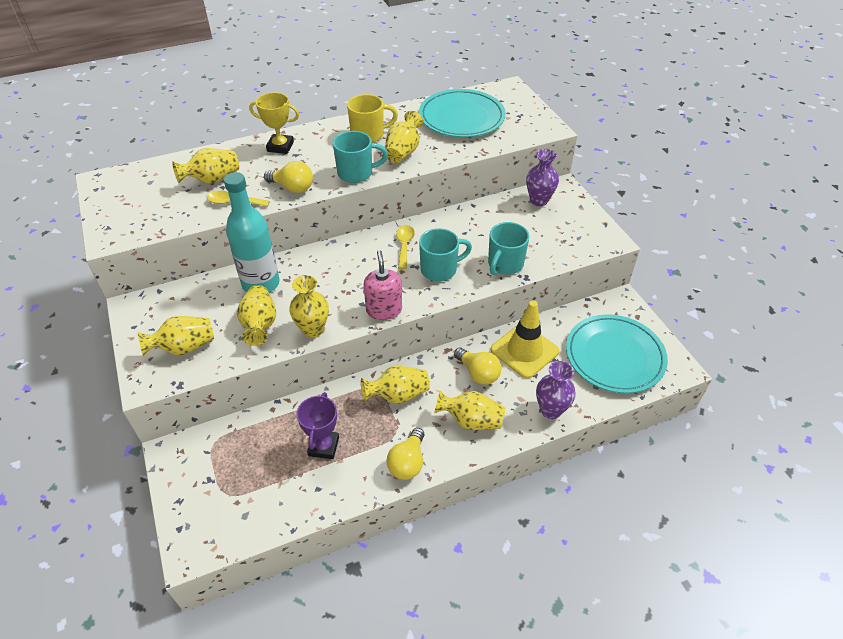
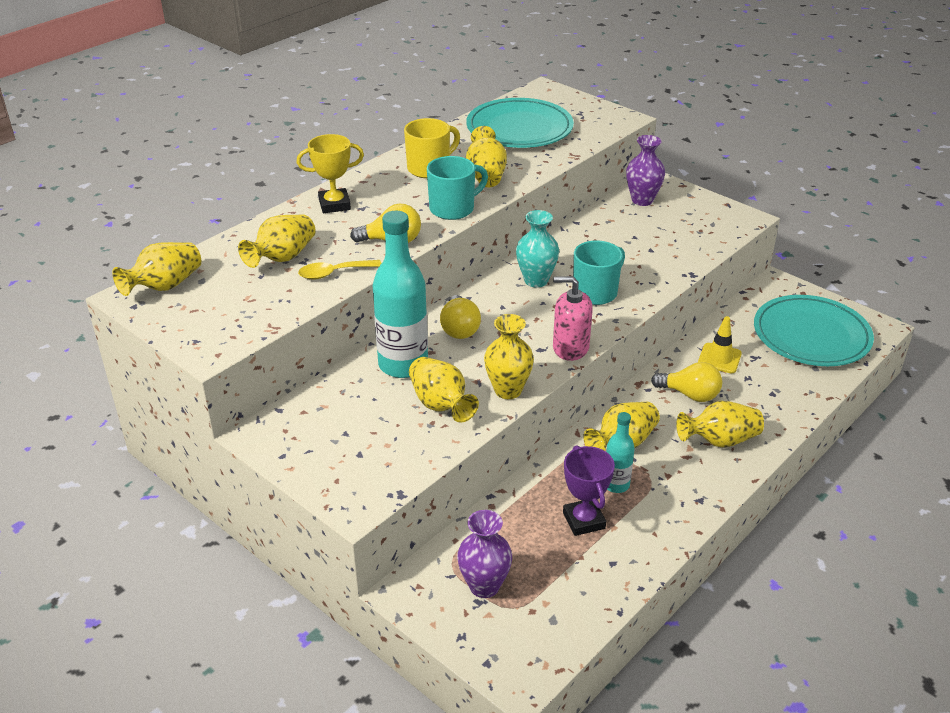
camera: 25 degrees left, 10 degrees down
yellow vase [138,316,214,356] -> yellow vase moved to [112,242,201,296]
pink soap dispenser [364,250,402,320] -> pink soap dispenser turned 45 degrees counterclockwise [553,276,593,361]
yellow light bulb [387,428,425,480] -> yellow light bulb moved to [440,295,481,339]
yellow spoon [396,225,415,269] -> turquoise vase [516,210,559,287]
turquoise mug [488,222,530,275] -> none
yellow traffic cone [491,301,559,378] -> yellow traffic cone [698,316,742,373], size x0.60
purple vase [536,361,576,419] -> purple vase moved to [457,510,512,598]
none -> turquoise bottle [606,412,635,493]

